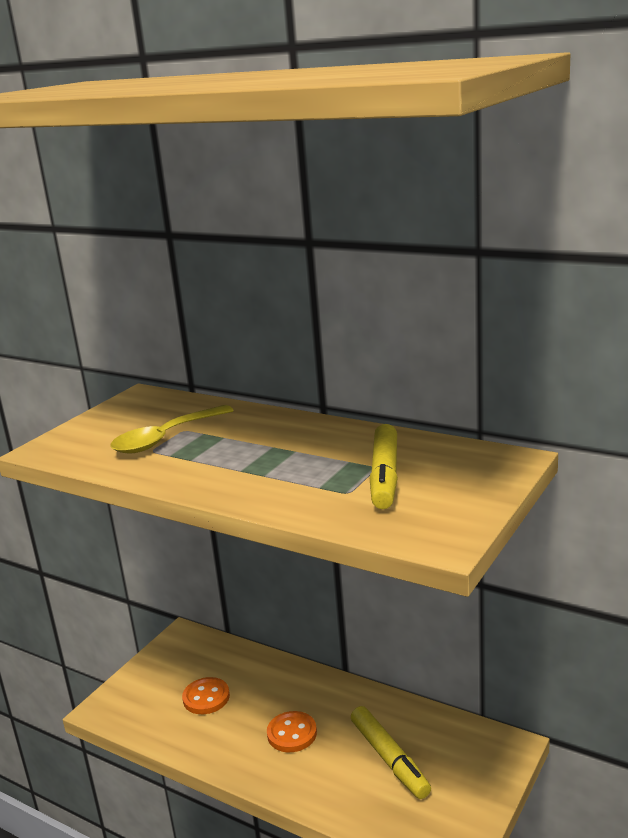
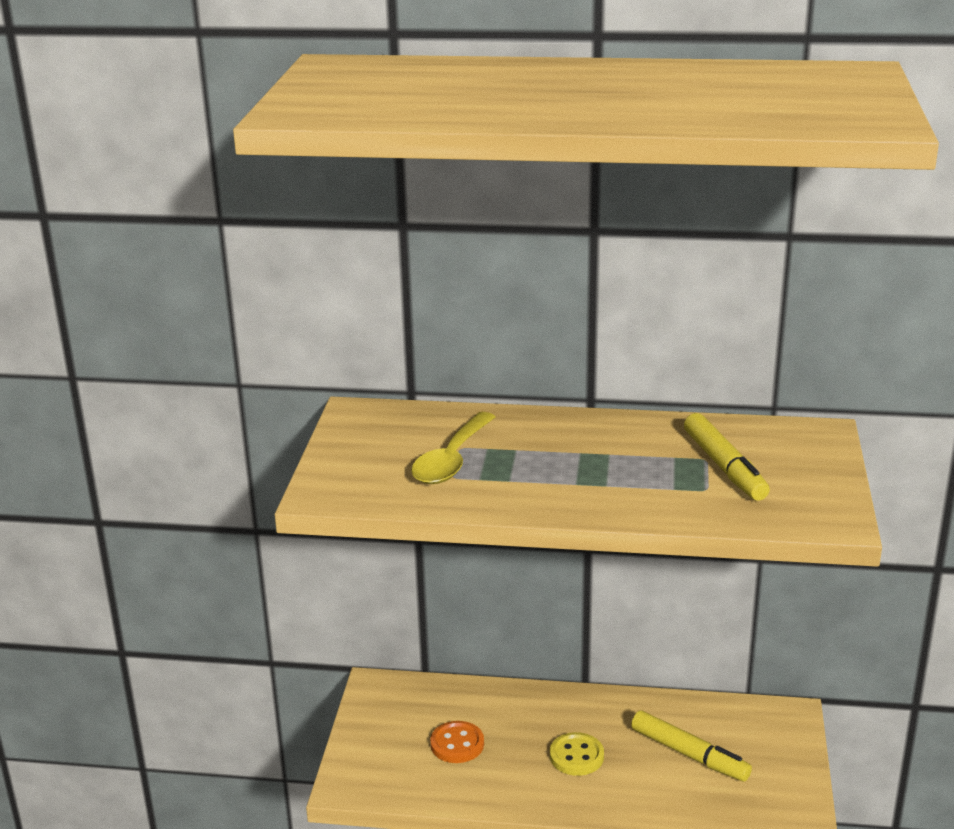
camera: 25 degrees left, 5 degrees up
orange button [267,711,317,752] -> yellow button [550,732,604,776]

